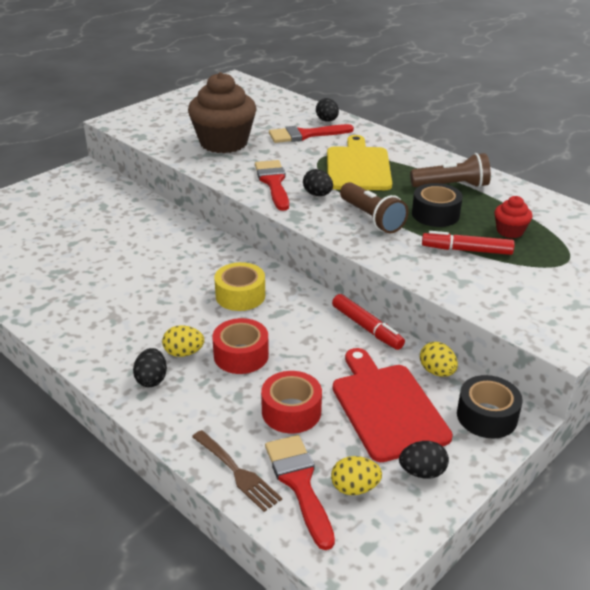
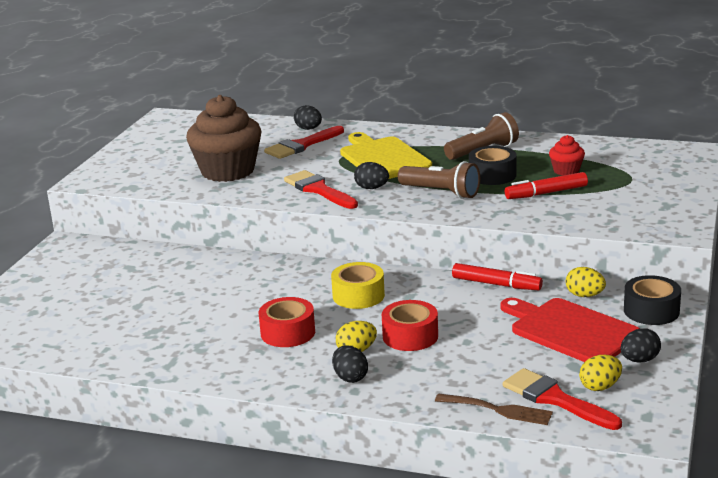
camera: 25 degrees left, 10 degrees down
red tape [261,371,322,433] -> red tape moved to [259,297,315,347]

